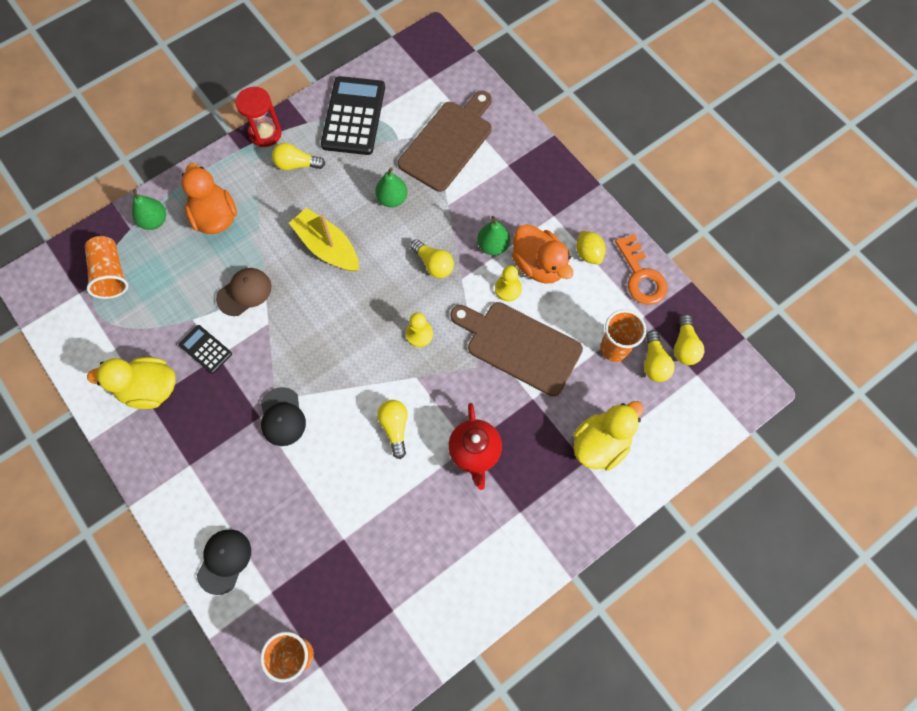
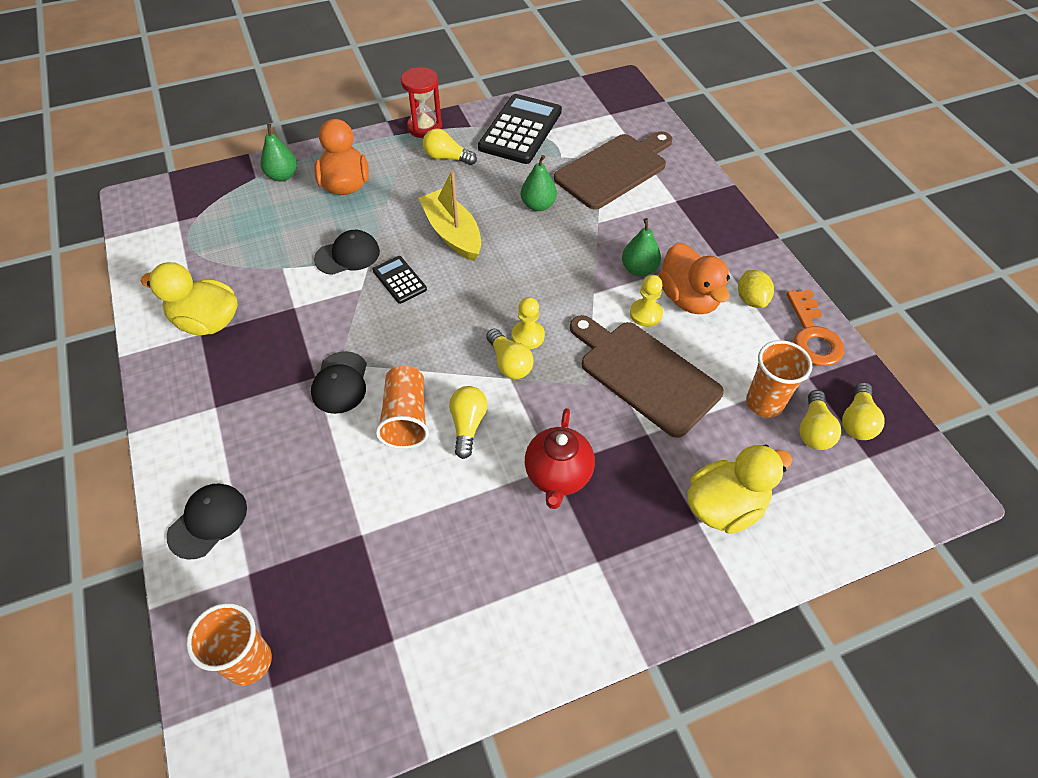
camera: 15 degrees right, 15 degrees down
orange cup [85,236,128,299] -> orange cup moved to [375,366,429,449]
black calculator [179,325,232,374] -> black calculator moved to [373,256,427,304]
brown cap [216,268,271,316] -> black cap [314,230,380,275]
yellow light bulb [410,239,454,278] -> yellow light bulb moved to [486,329,534,379]

